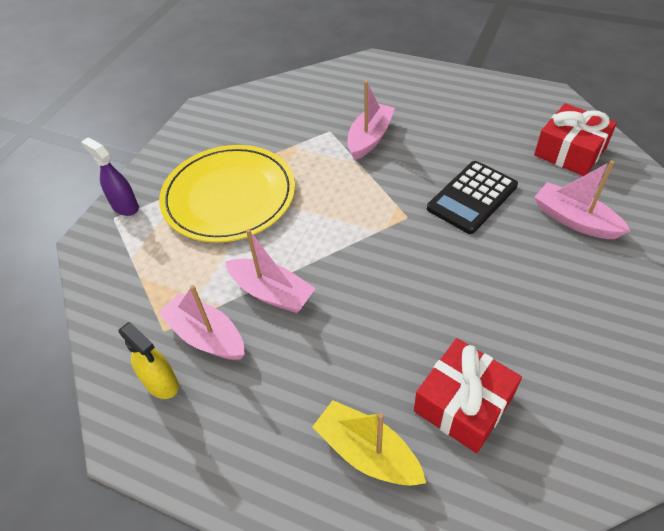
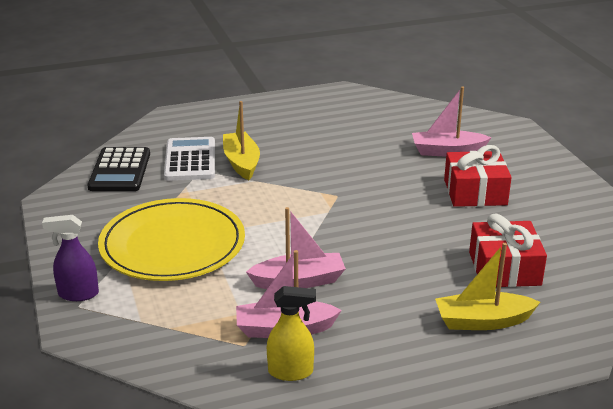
camera: 45 degrees left, 20 degrees down
pink boat [347,81,395,160] -> yellow boat [223,101,260,180]
black calculator [427,161,518,234] -> black calculator moved to [87,147,150,191]
red gift [534,103,617,176] -> red gift moved to [444,145,512,207]
none -> white calculator [164,137,215,181]

